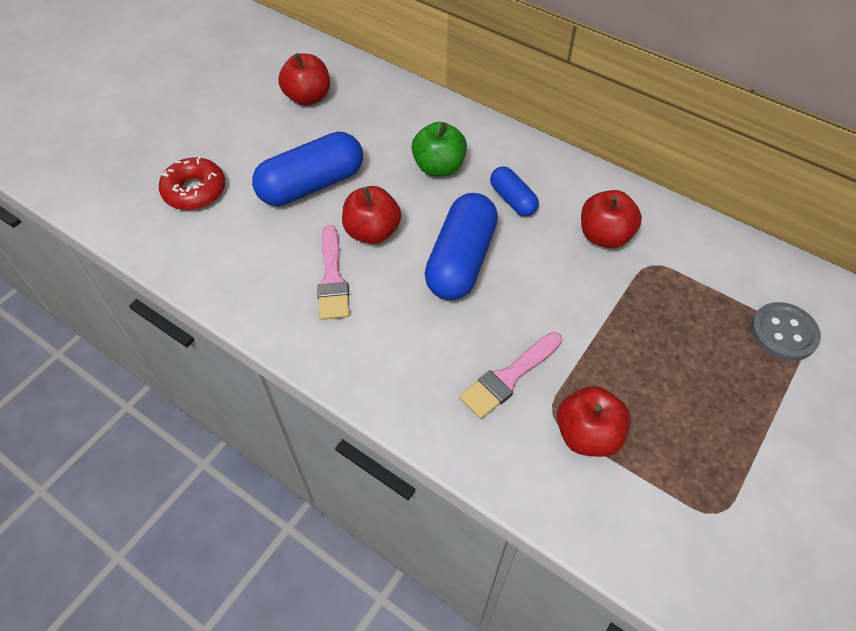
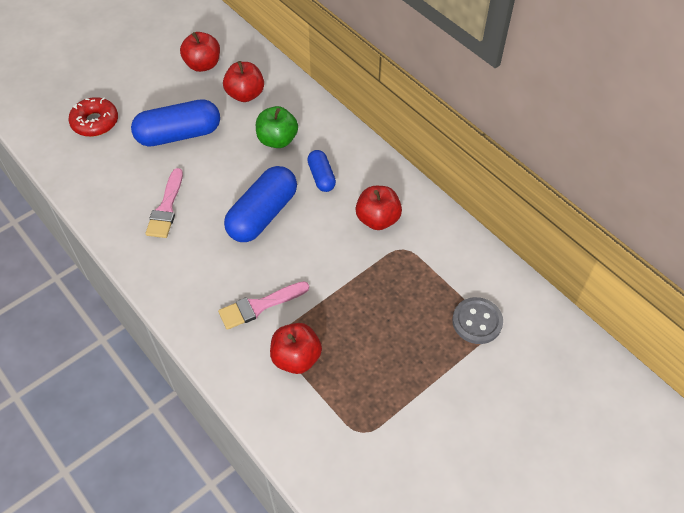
camera: 15 degrees right, 0 degrees up
red apple [342,186,401,244] -> red apple moved to [223,61,264,102]

